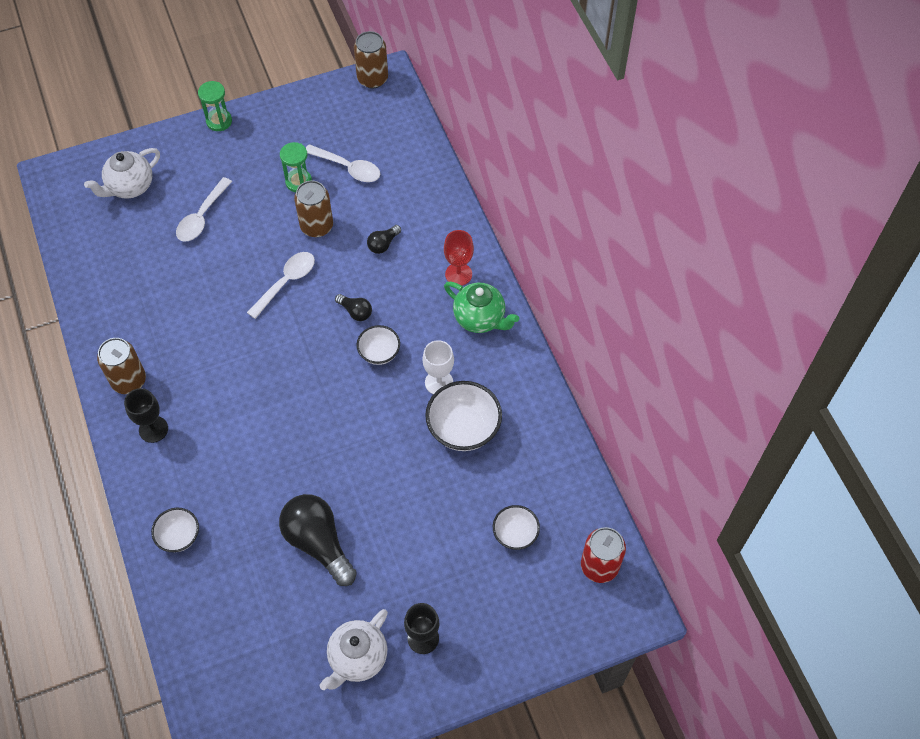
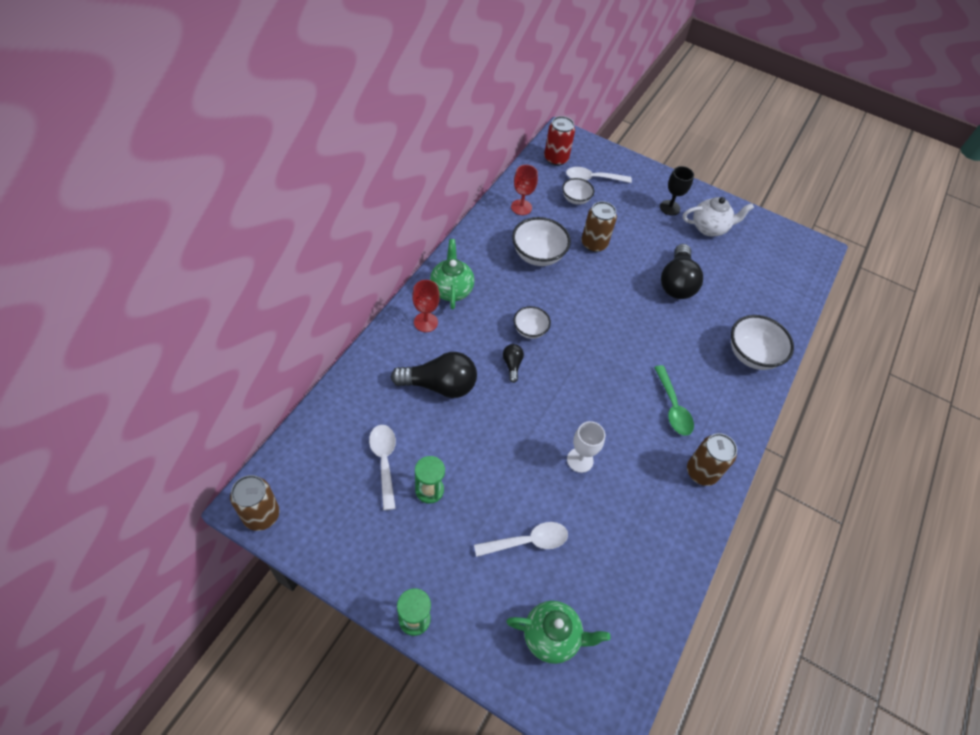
camera: 135 degrees left, 5 degrees down
white teapot [84,148,160,199] -> green teapot [506,601,611,664]
black goblet [124,388,168,443] -> none
white bowl [151,508,199,552] -> white bowl [731,315,794,370], size x1.68
white spoon [247,252,315,319] -> white spoon moved to [566,167,632,183]
brown can [294,181,333,237] -> brown can moved to [581,201,617,252]
black light bulb [367,225,401,254] -> black light bulb [391,352,477,398], size x2.11
white goblet [422,340,454,394] -> white goblet moved to [567,421,605,473]
none -> red goblet [511,165,538,215]
none -> green spoon [654,365,694,436]

